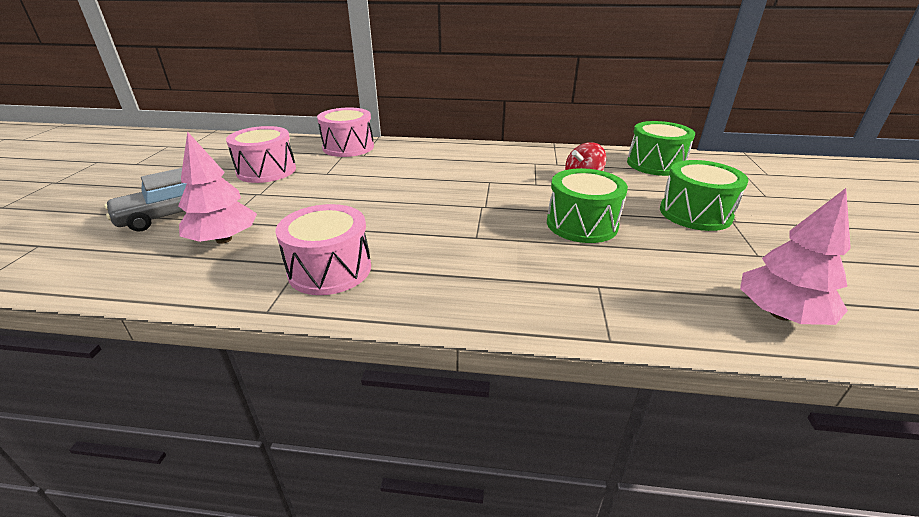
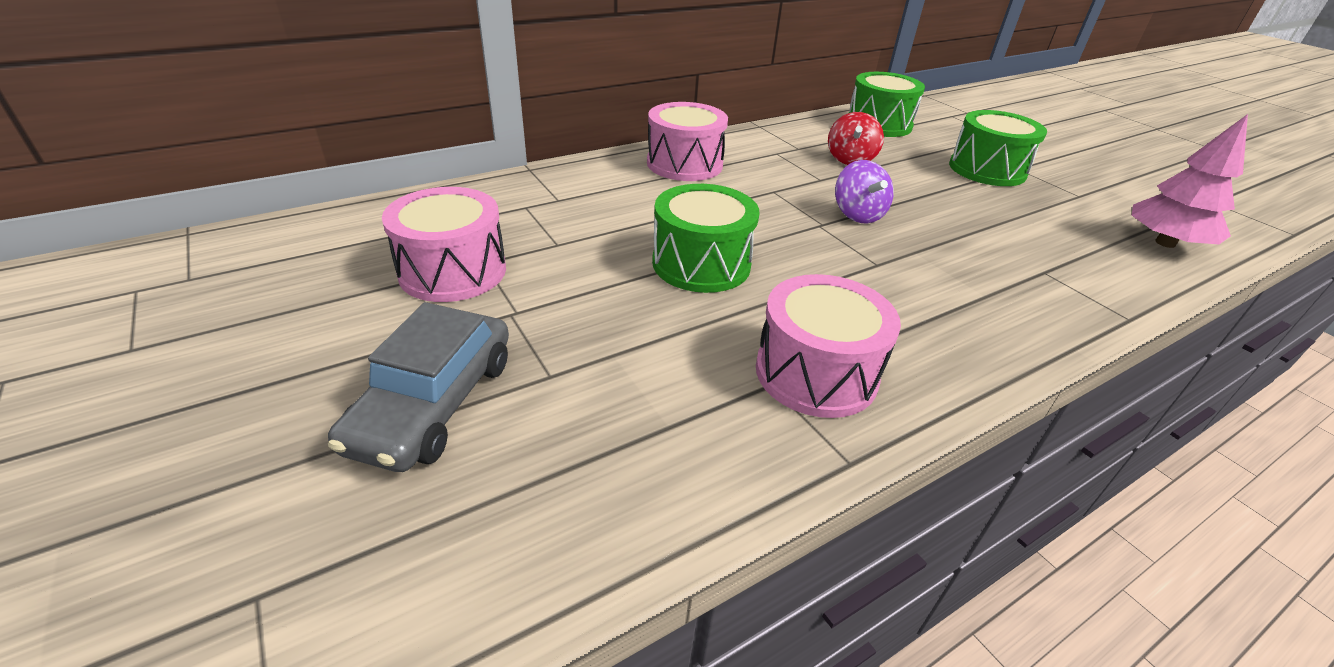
camera: 40 degrees left, 5 degrees up
pink tree [178,131,257,244] -> none
pink drum [317,108,374,157] -> pink drum moved to [647,102,728,181]
green drum [547,168,628,243] -> green drum moved to [652,184,760,293]
none -> purple spinning top [835,160,894,224]

